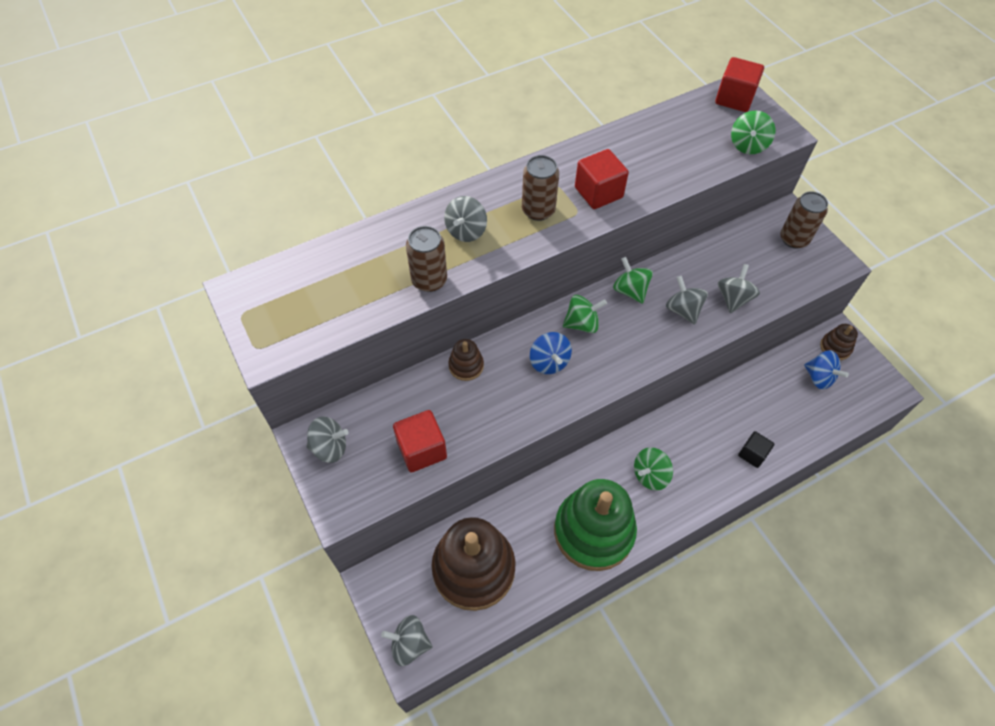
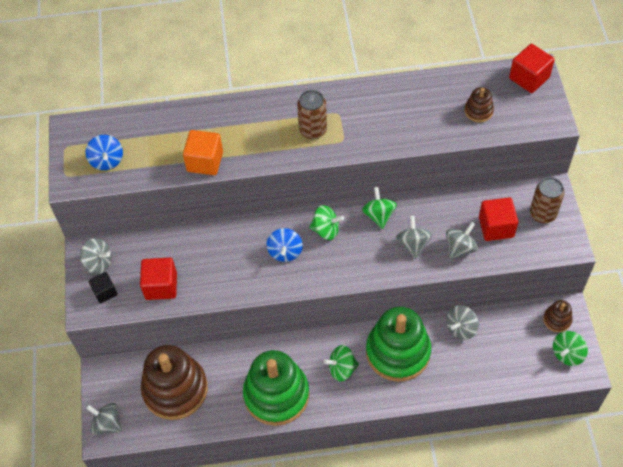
camera: 25 degrees right, 0 degrees up
brown can [406,226,447,292] -> orange cube [183,130,223,175]
grey spinning top [444,196,487,242] -> grey spinning top moved to [446,305,479,340]
brown stacking toy [448,339,484,381] -> brown stacking toy moved to [465,87,494,122]
red cube [575,149,629,209] -> red cube moved to [479,197,518,241]
green spinning top [731,111,775,154] -> green spinning top moved to [553,331,588,366]
black cube [738,431,774,468] -> black cube moved to [89,272,117,304]
blue spinning top [804,350,849,389] -> blue spinning top moved to [85,135,123,170]
none -> green stacking toy [366,307,431,382]

